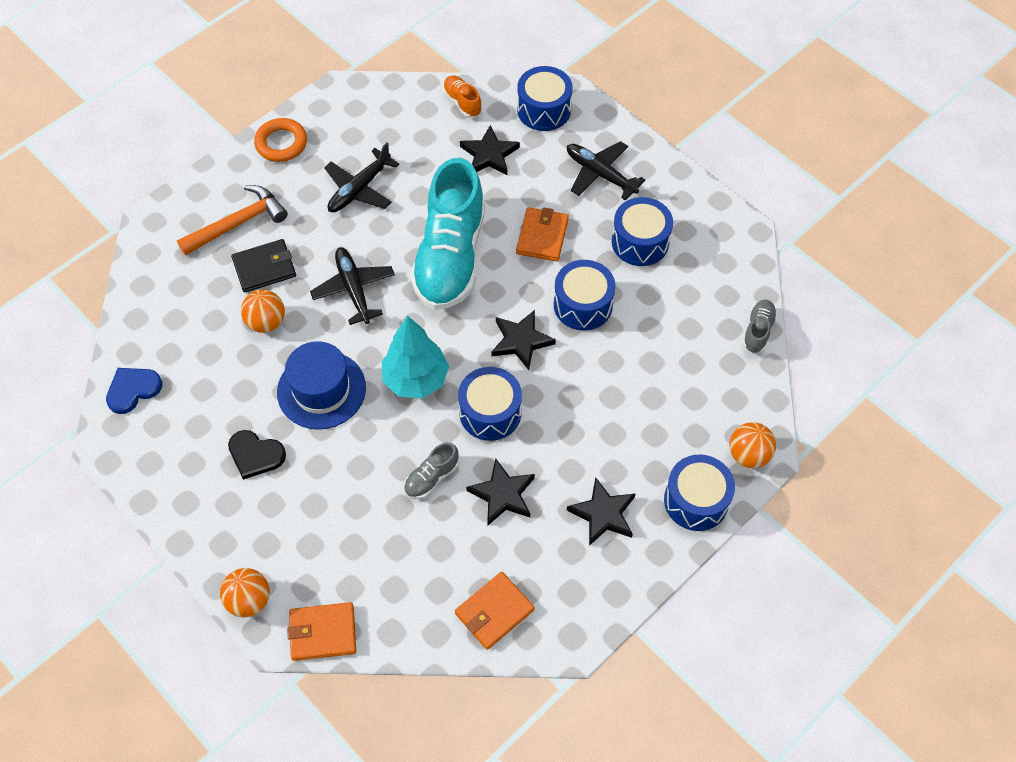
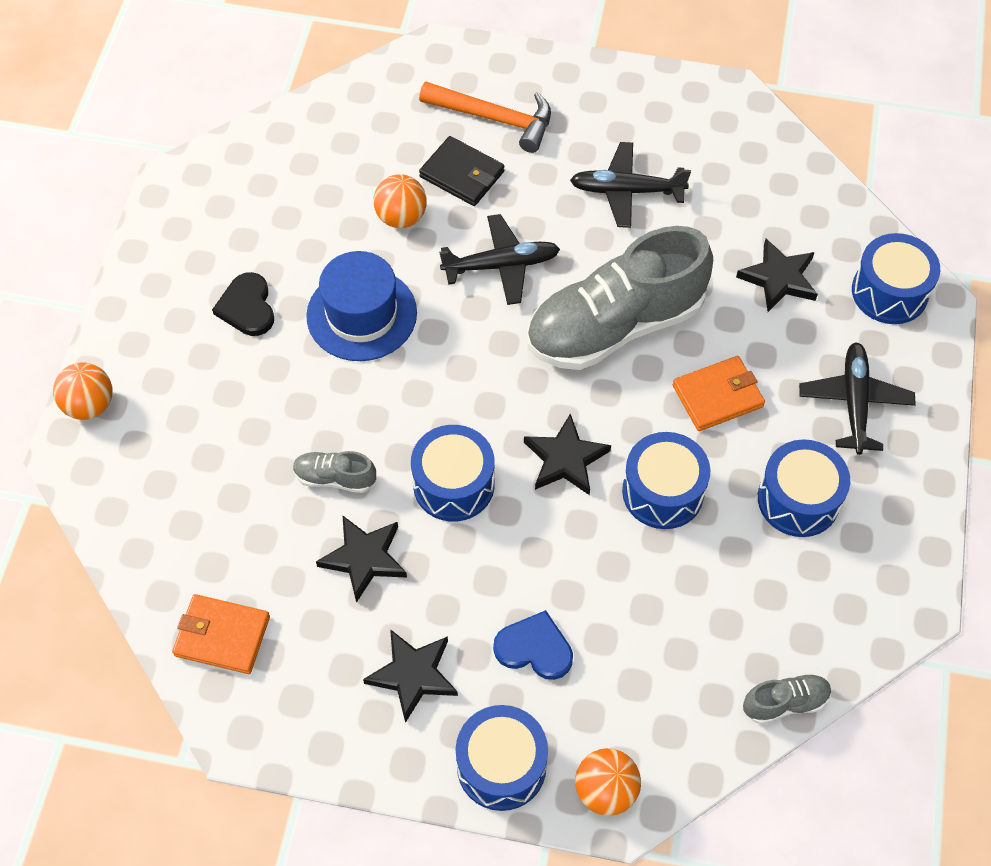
camera: 55 degrees right, 0 degrees up
blue heart [106,368,162,414] -> blue heart moved to [493,610,573,680]
orange ring [254,118,307,162] -> none
orange wallet [288,602,356,661] -> none
black plane [310,247,395,325] -> black plane turned 45 degrees clockwise [439,214,560,305]
turquoise tree [382,316,449,399] -> none
turquoise shoe [410,158,485,310] -> grey shoe [527,226,713,370]
orange shoe [443,75,482,118] -> none

